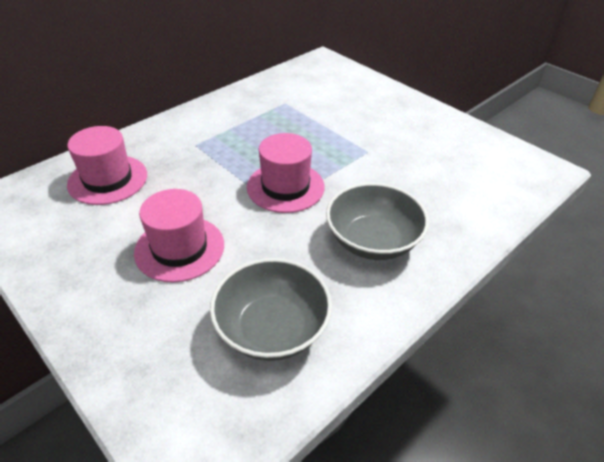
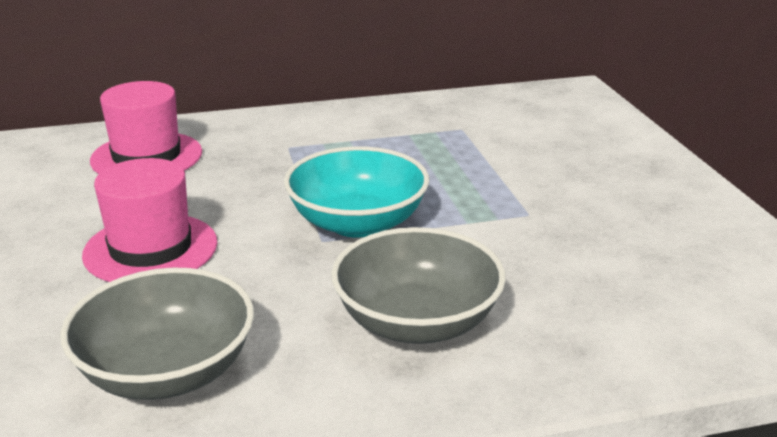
camera: 30 degrees right, 15 degrees down
pink hat [247,133,325,213] -> turquoise bowl [284,146,429,238]

